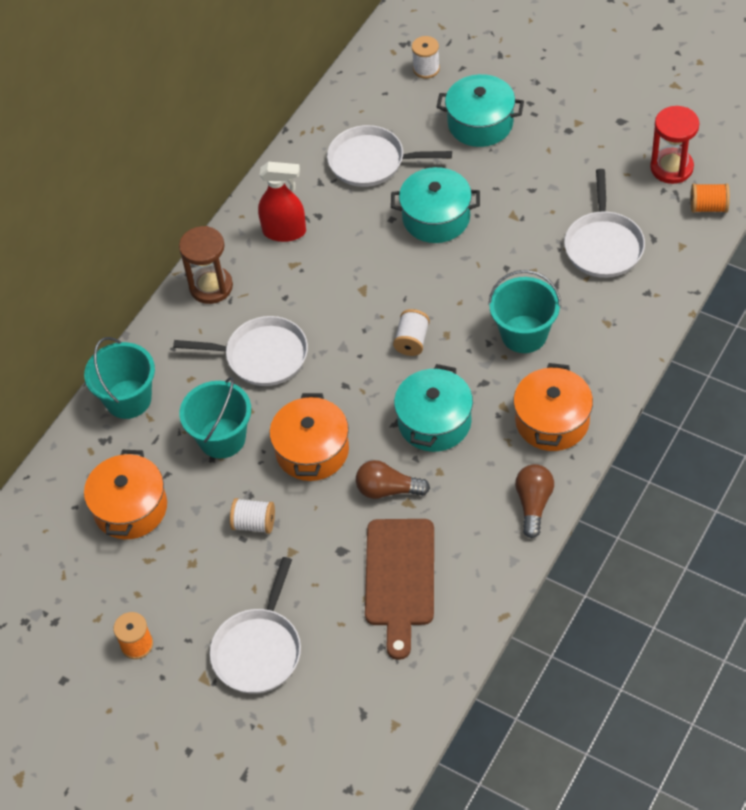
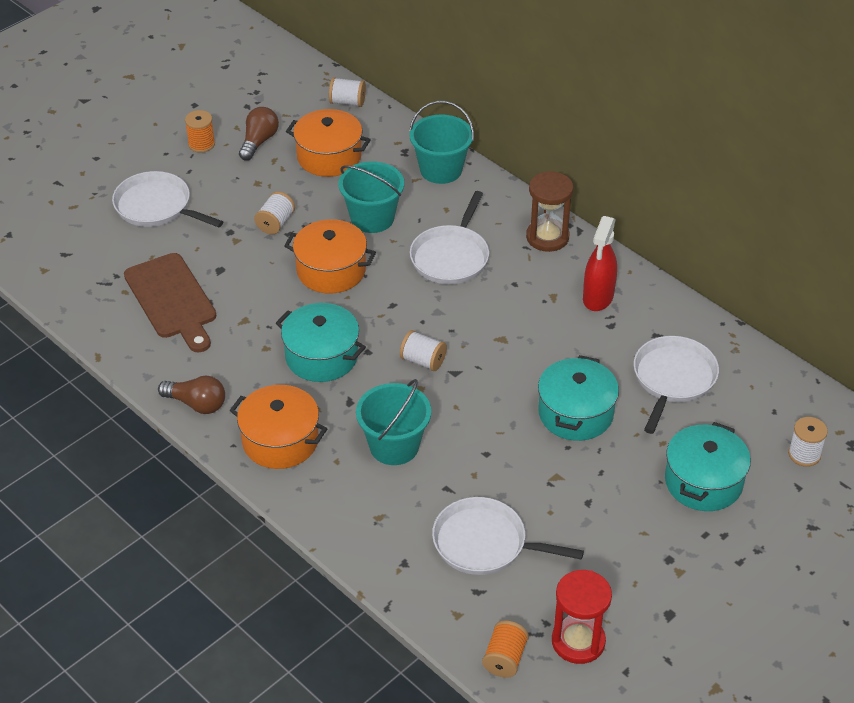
camera: 100 degrees right, 10 degrees down
brown light bulb [356,460,430,499] -> brown light bulb moved to [239,107,279,161]
brown cutting board [365,519,434,660] -> brown cutting board turned 135 degrees counterclockwise [124,253,216,352]
none -> white spool [329,77,366,107]

